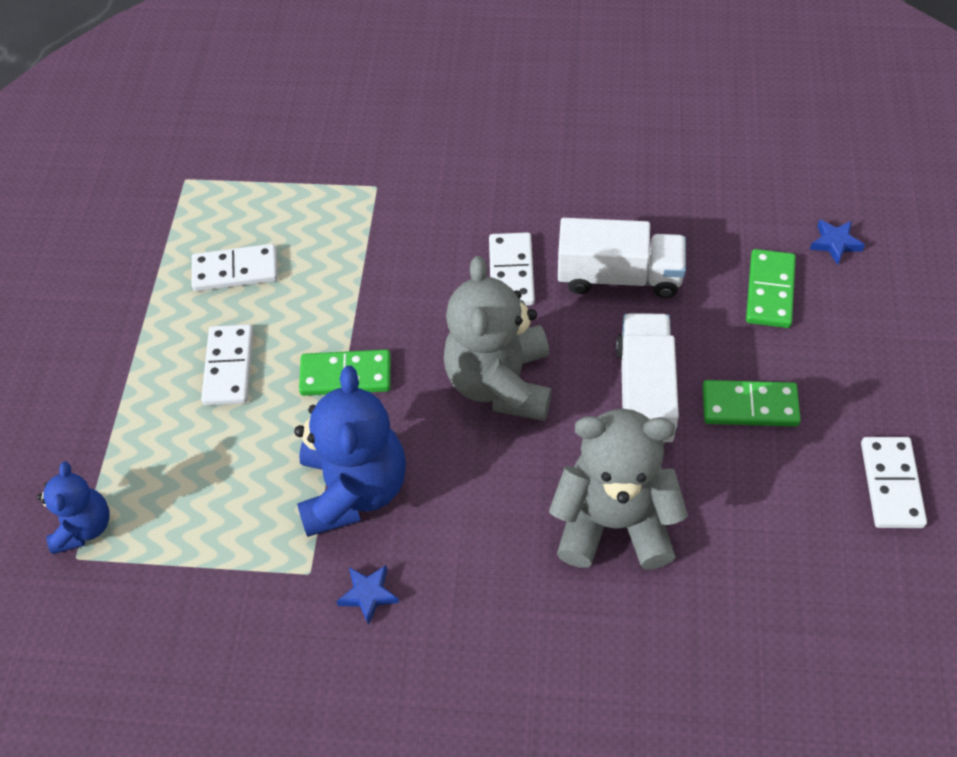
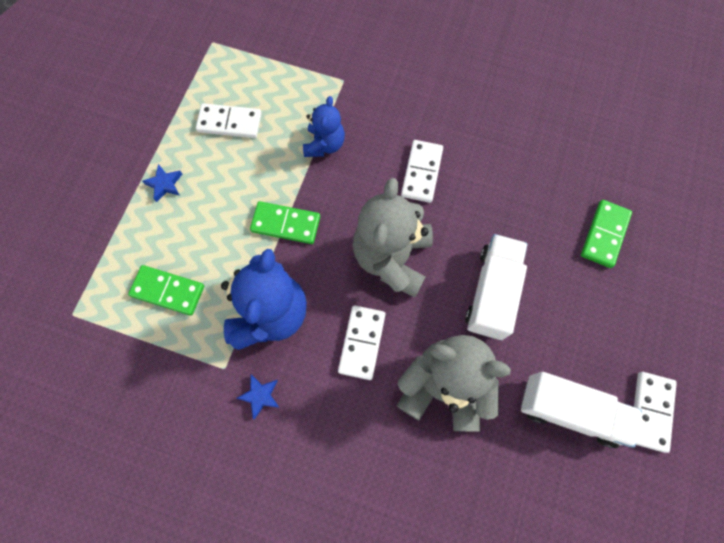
camera: 10 degrees right, 15 degrees up
blue teddy bear [37,461,109,554] -> blue teddy bear moved to [303,96,345,157]
white domino [201,324,254,405] -> white domino moved to [338,305,386,380]
white truck [558,218,686,298] -> white truck moved to [521,372,642,448]
green domino [702,380,801,427] -> green domino moved to [128,265,204,316]
blue star [810,219,865,265] -> blue star moved to [142,164,182,202]

